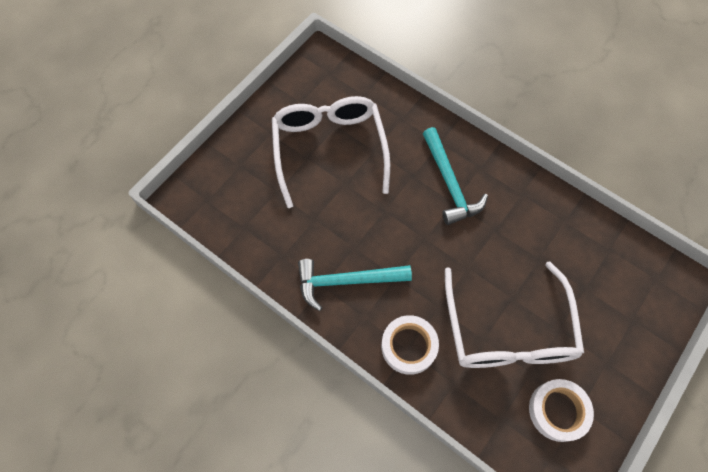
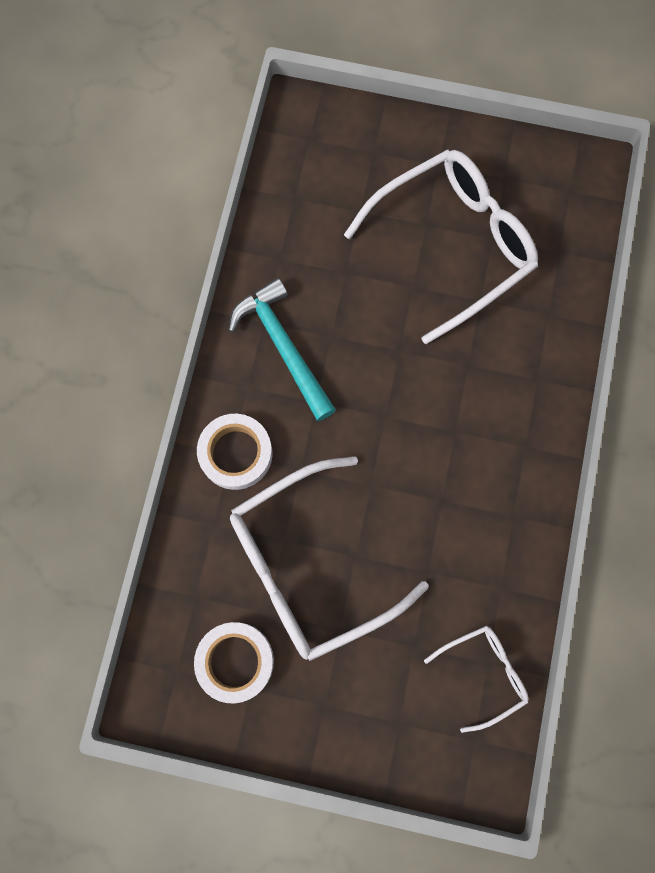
camera: 65 degrees right, 10 degrees up
turquoise hammer [423,127,488,225] -> none
none -> white glasses [424,626,529,733]

